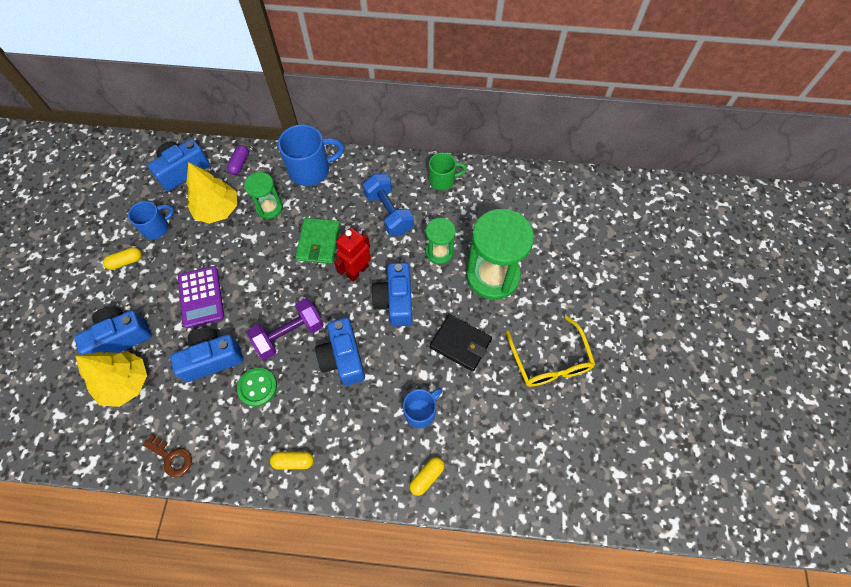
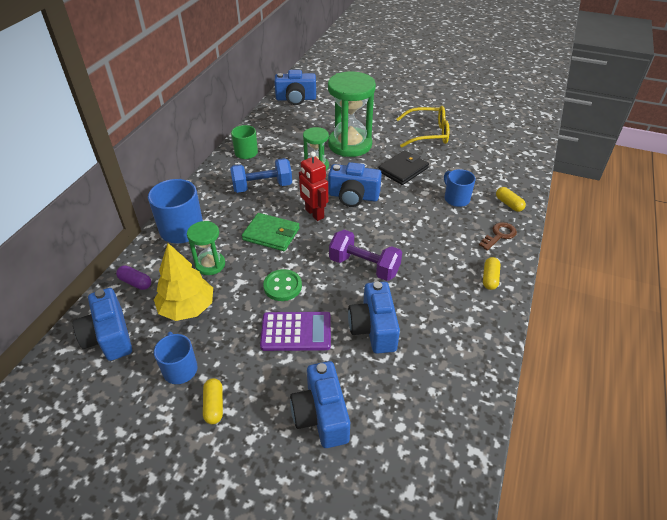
camera: 75 degrees left, 20 degrees down
yellow tree [76,351,147,407] -> none
brown key [143,435,192,477] -> brown key moved to [479,222,517,251]
green button [237,368,277,407] -> green button moved to [263,269,302,301]
purple dumbbell [247,298,324,360] -> purple dumbbell turned 45 degrees counterclockwise [329,230,402,281]
blue camera [315,318,365,386] -> blue camera moved to [274,70,316,105]

